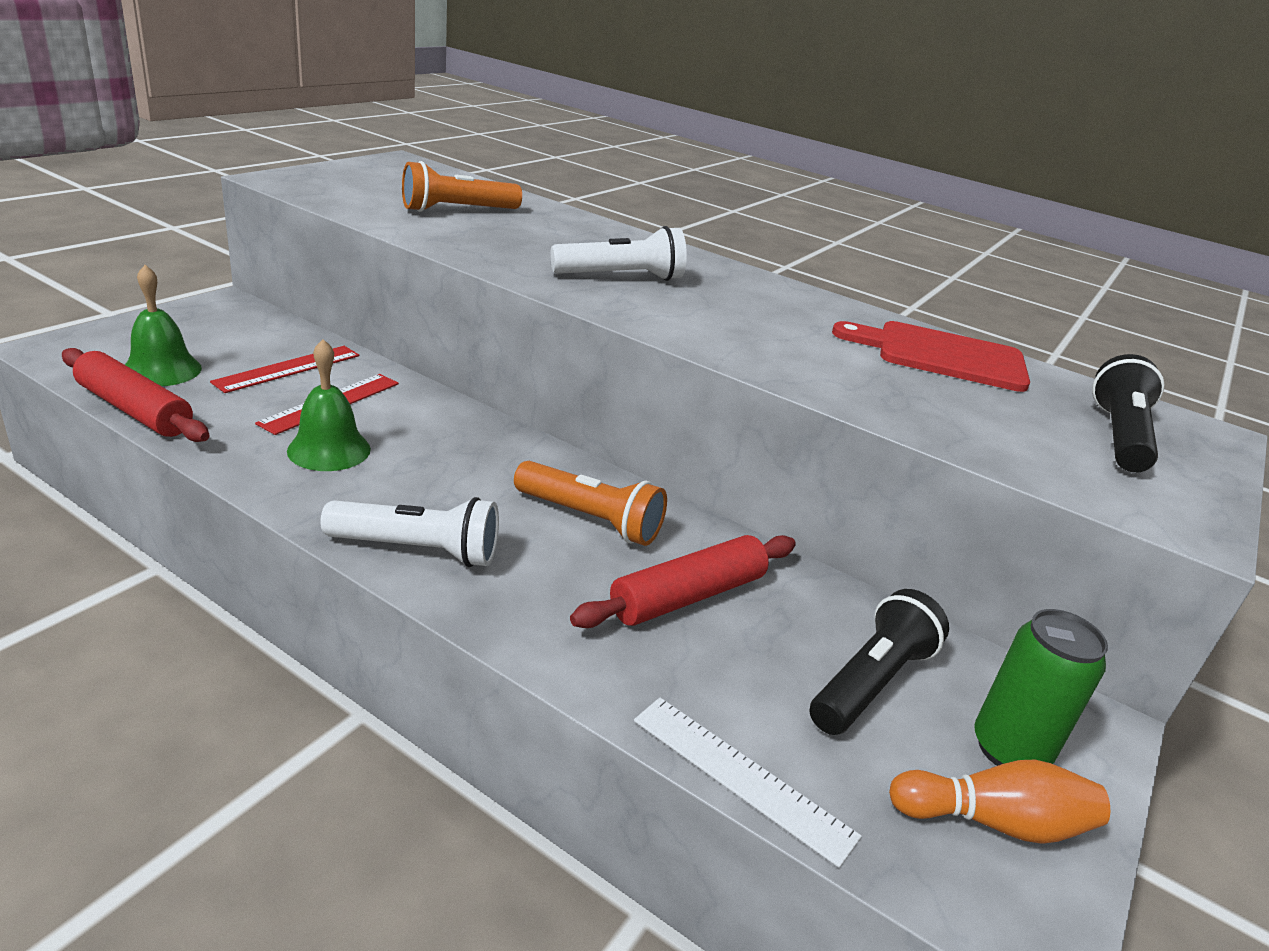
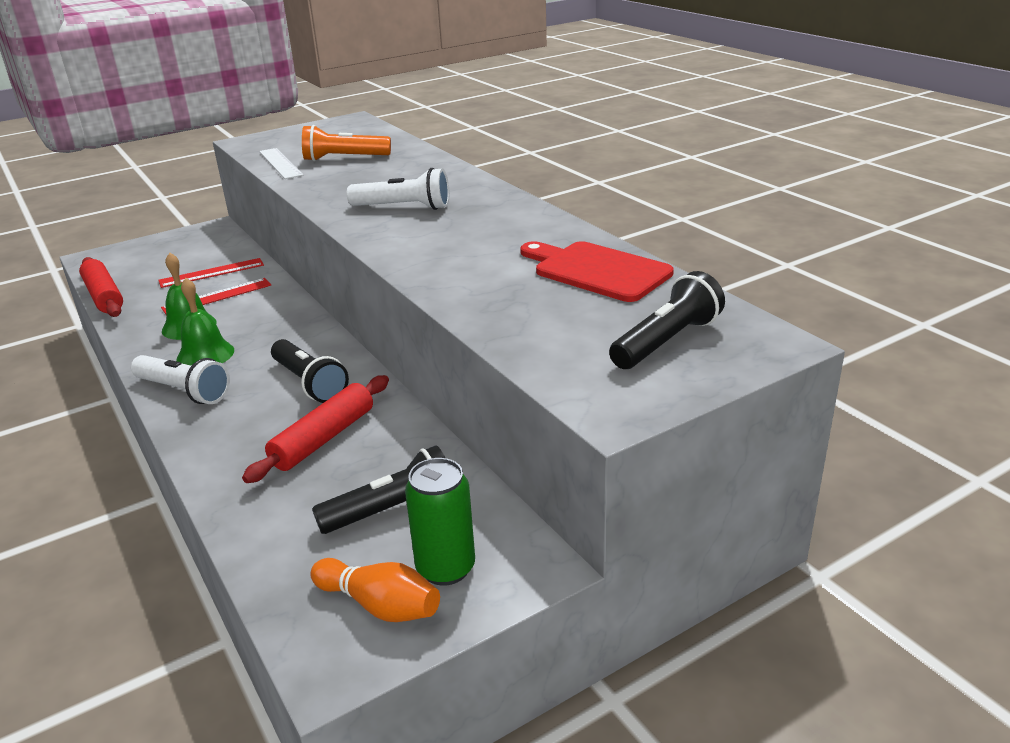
camera: 30 degrees right, 0 degrees up
green bell [125,265,202,386] -> green bell moved to [176,278,234,365]
orange flashlight [514,461,667,546] -> black flashlight [271,339,349,403]
red rolling pin [570,535,796,628] -> red rolling pin turned 45 degrees counterclockwise [242,375,389,483]
white ruler [634,698,862,868] -> white ruler moved to [259,148,303,179]

